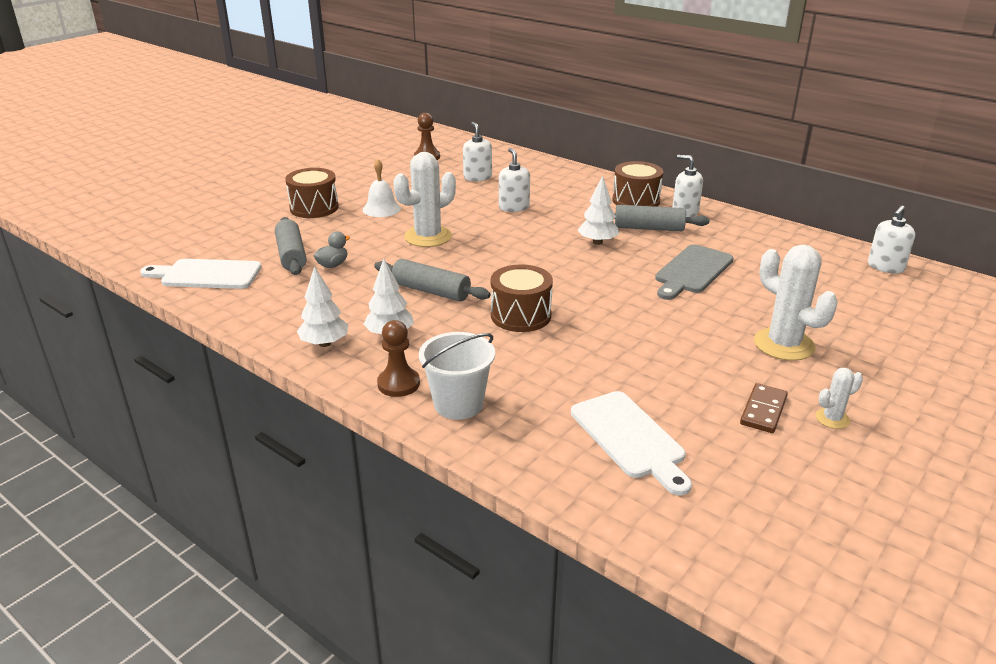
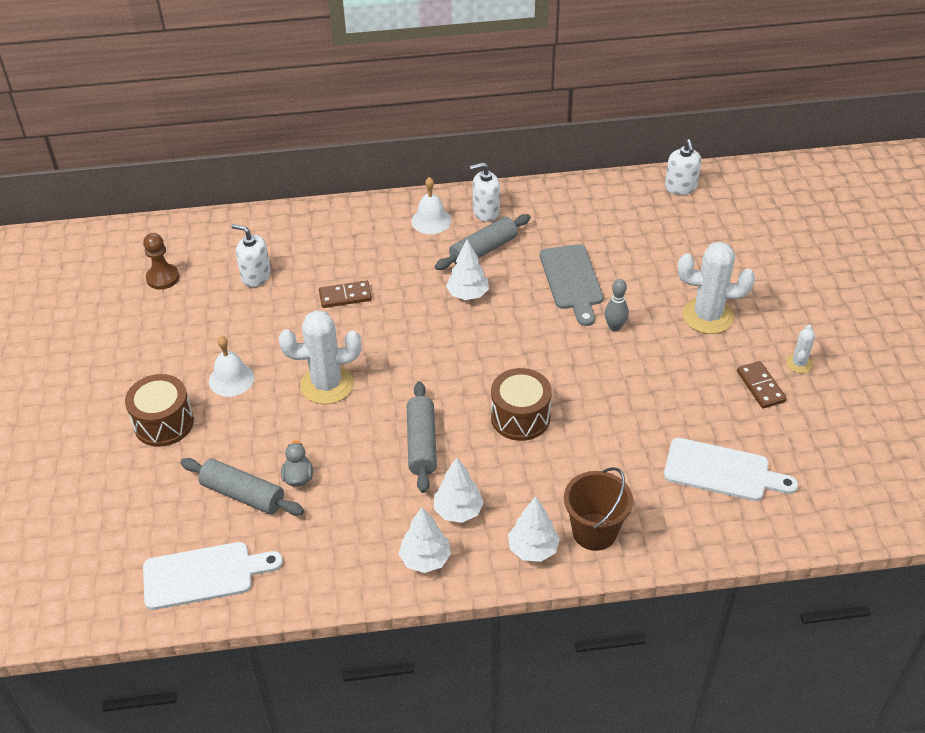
camera: 45 degrees left, 15 degrees up
white cutting board [140,259,262,289] -> white cutting board turned 150 degrees counterclockwise [143,542,283,610]
grey rolling pin [374,259,491,302] -> grey rolling pin turned 75 degrees counterclockwise [407,381,437,493]
brown pawn [377,320,420,397] -> white tree [508,496,560,562]
white cactus [393,152,456,247] -> white cactus turned 75 degrees clockwise [279,310,362,404]
white bucket [419,332,495,420] -> brown bucket [564,467,633,551]
white soap dispenser [499,148,530,212] -> brown domino [319,281,372,308]
brown drum [613,161,663,207] -> white bell [411,177,452,234]
none -> grey bowling pin [605,279,629,332]

